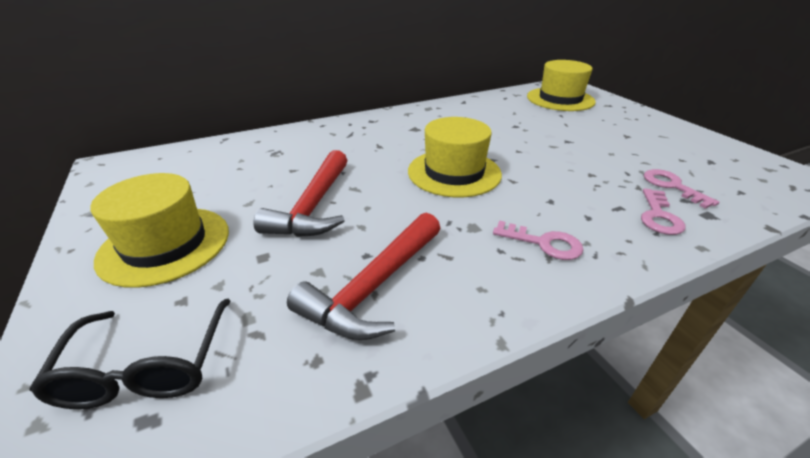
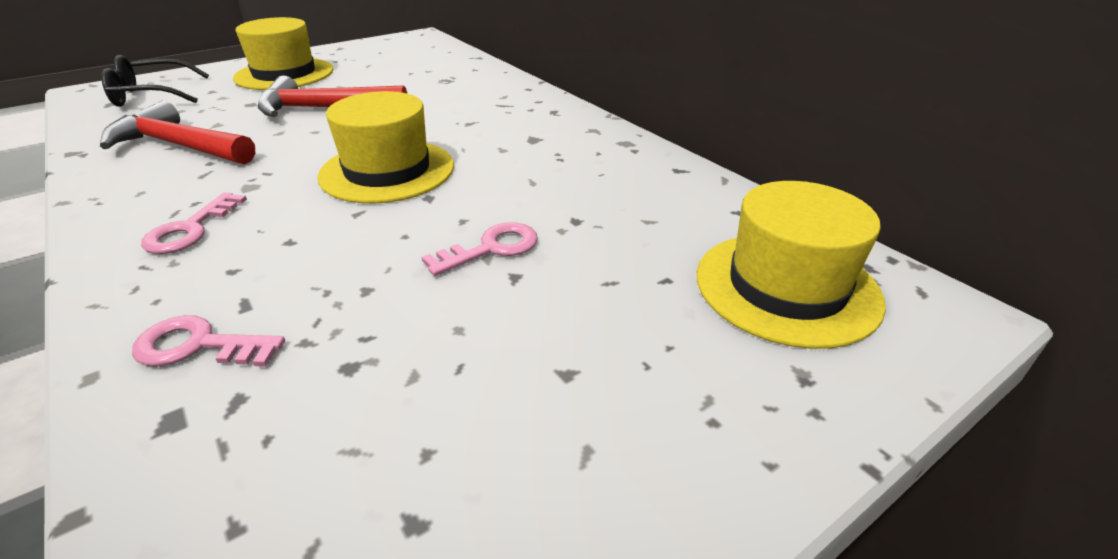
camera: 80 degrees right, 0 degrees up
pink key [644,169,720,209] -> pink key moved to [421,222,538,276]

